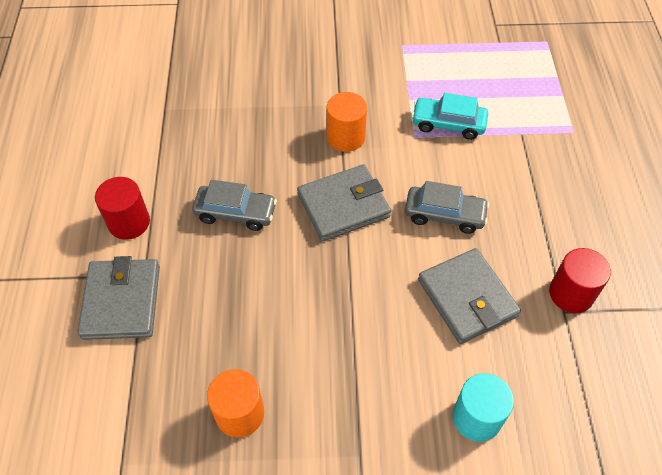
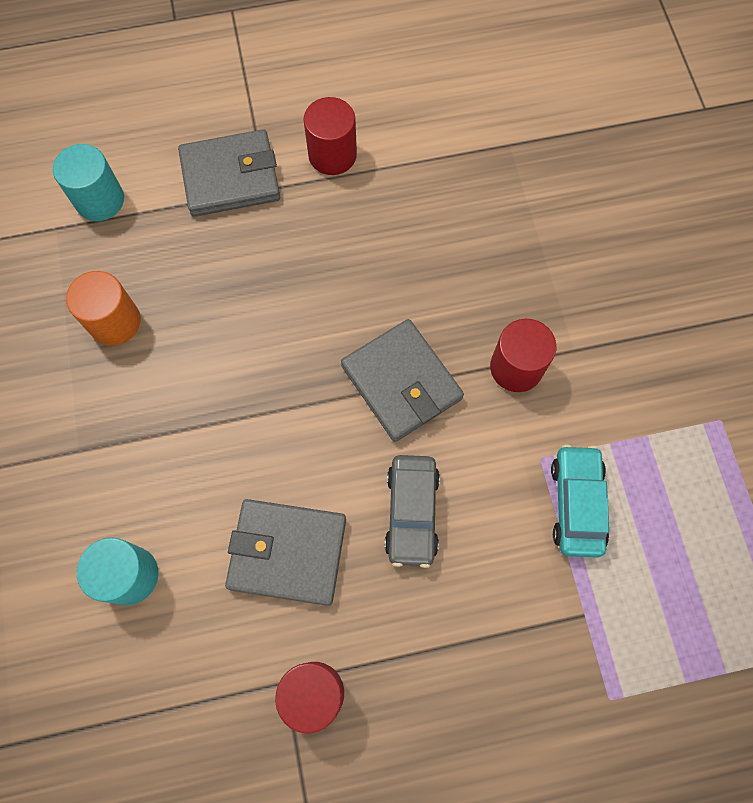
camera: 80 degrees right, 15 degrees up
grey car [192,180,277,231] -> none
orange cylinder [327,92,367,152] -> red cylinder [490,319,556,392]
grey wallet [418,248,521,344] -> grey wallet turned 45 degrees clockwise [225,499,346,606]
none -> turquoise cylinder [53,144,124,221]

